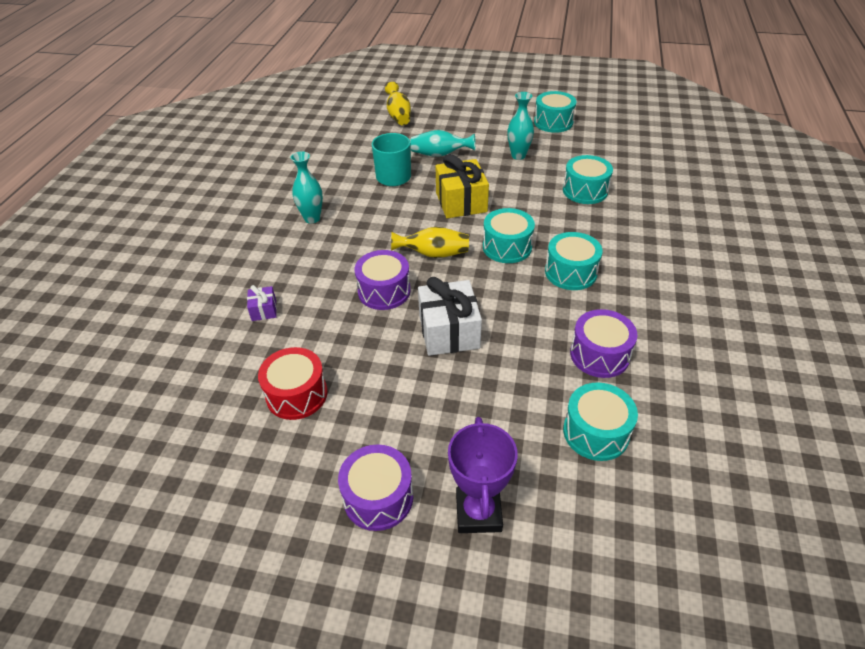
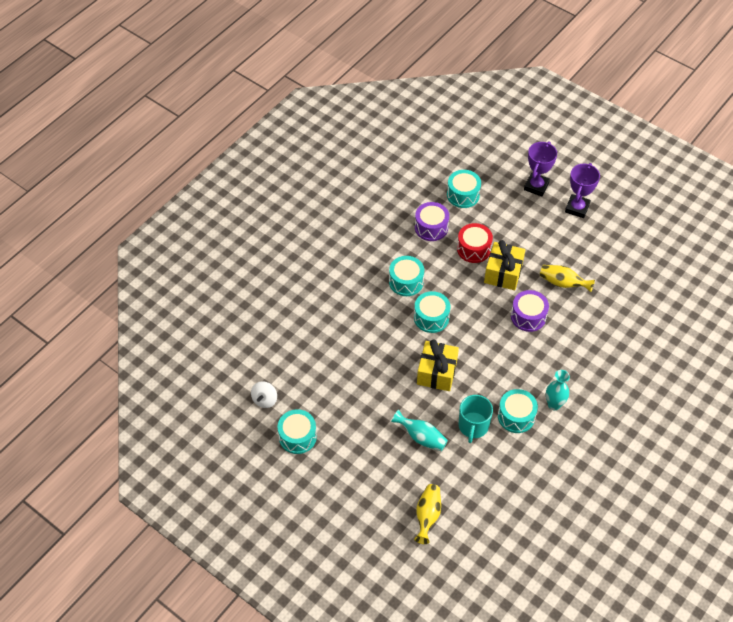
camera: 155 degrees left, 10 degrees up
purple gift [247,285,277,321] -> none
red drum [258,347,328,420] -> red drum moved to [457,223,493,263]
purple drum [338,444,413,531] -> purple trophy [565,163,600,218]
yellow vase [391,227,469,258] -> yellow vase moved to [540,265,595,292]
white gift [418,277,482,356] -> yellow gift [484,240,525,290]
turquoise vase [507,92,534,160] -> none
turquoise drum [563,155,613,204] -> turquoise drum moved to [498,389,538,433]
none -> white spinning top [251,381,277,408]

